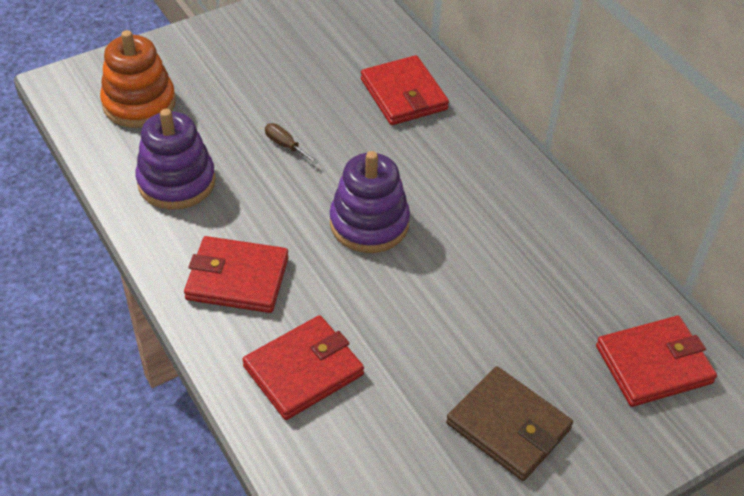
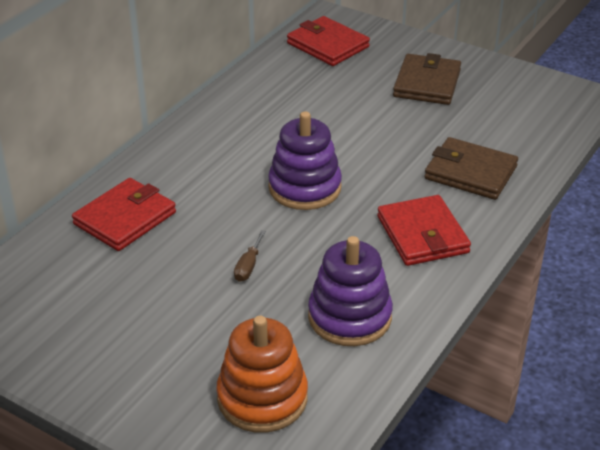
camera: 115 degrees left, 10 degrees down
red wallet [242,315,364,420] -> brown wallet [424,137,518,200]

